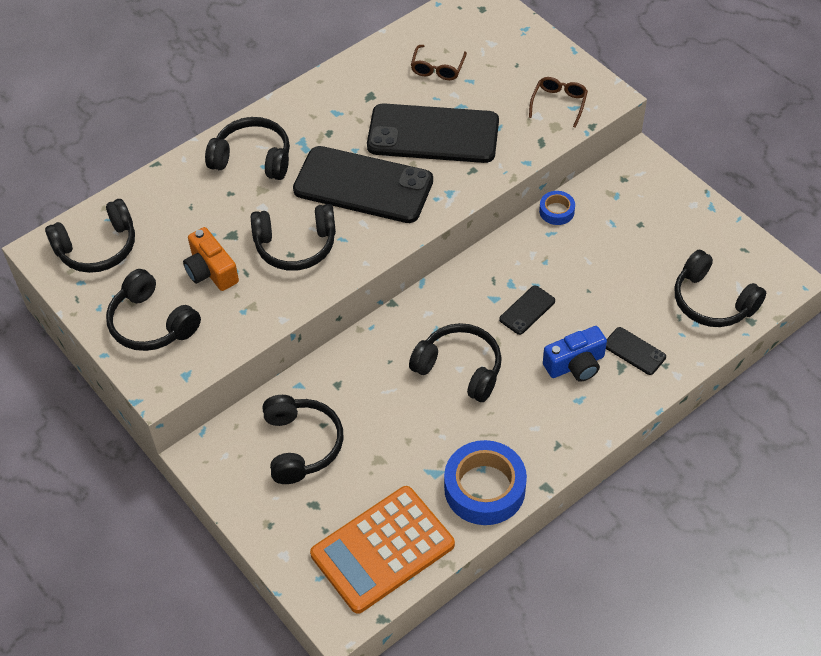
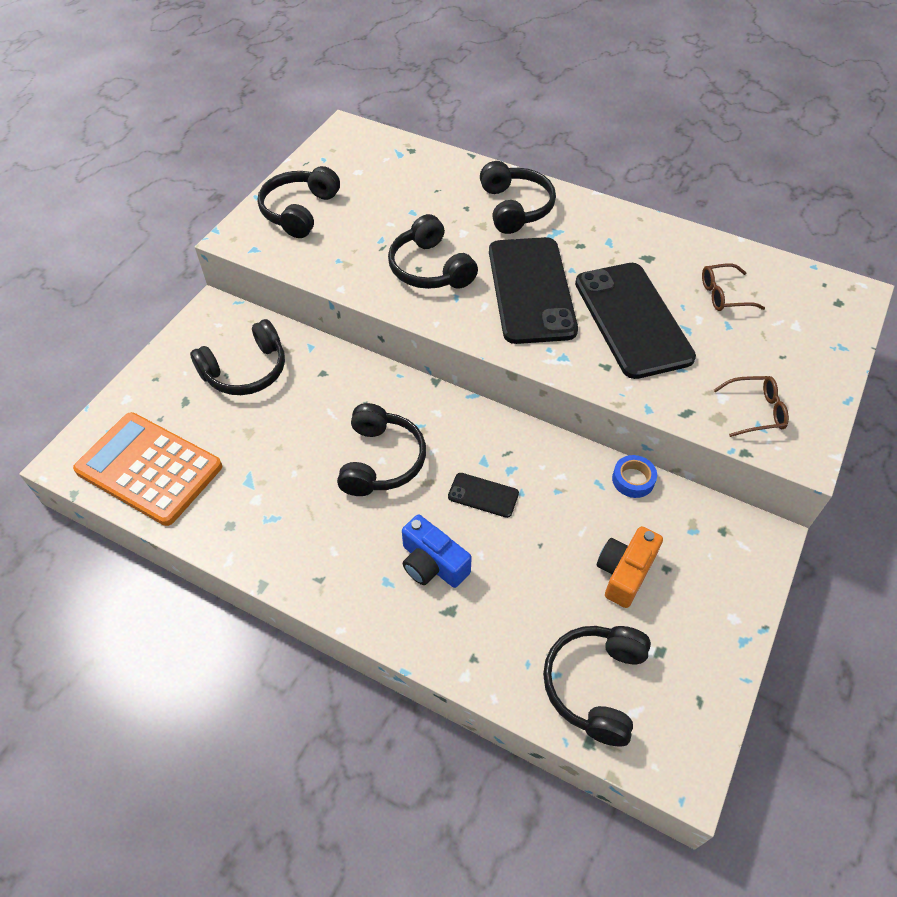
camera: 65 degrees right, 0 degrees up
black headphones [45,199,135,273] -> none
orange camera [183,227,239,291] -> orange camera moved to [597,526,663,608]
blue tape [444,440,527,525] -> none
black phone [606,327,666,375] -> none

